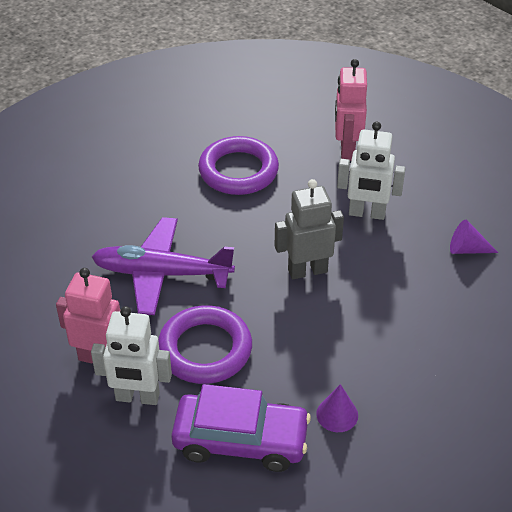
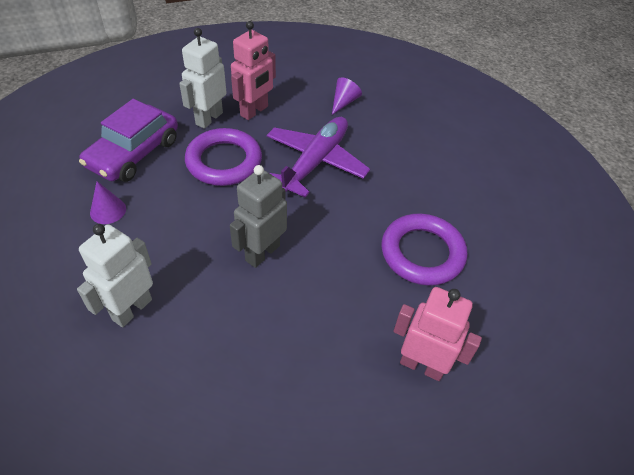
camera: 110 degrees right, 5 degrees up
grey robot [275,179,344,279] -> grey robot turned 150 degrees counterclockwise [230,165,287,268]
white robot [337,121,406,220] -> white robot moved to [77,224,153,327]
purple cone [450,220,498,254] -> purple cone moved to [332,77,362,115]

